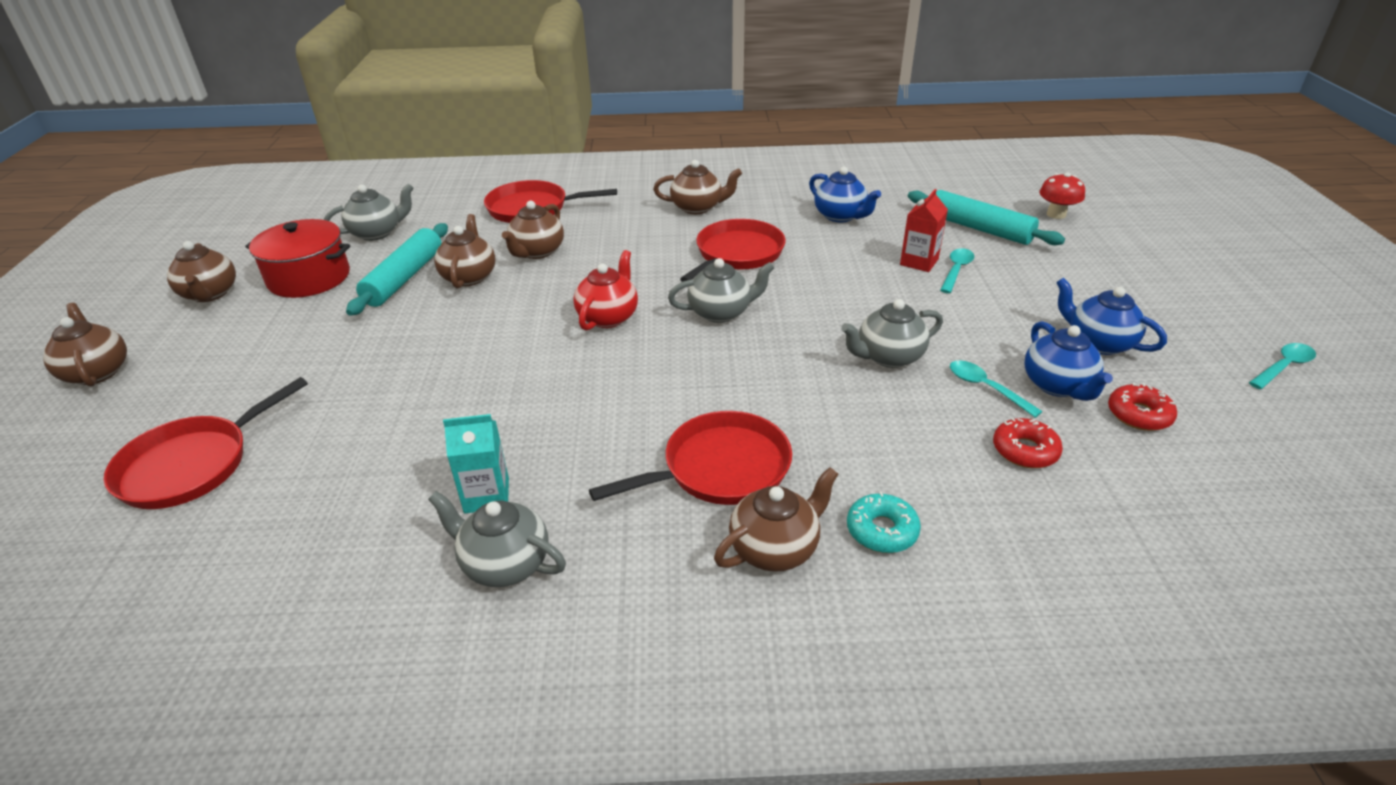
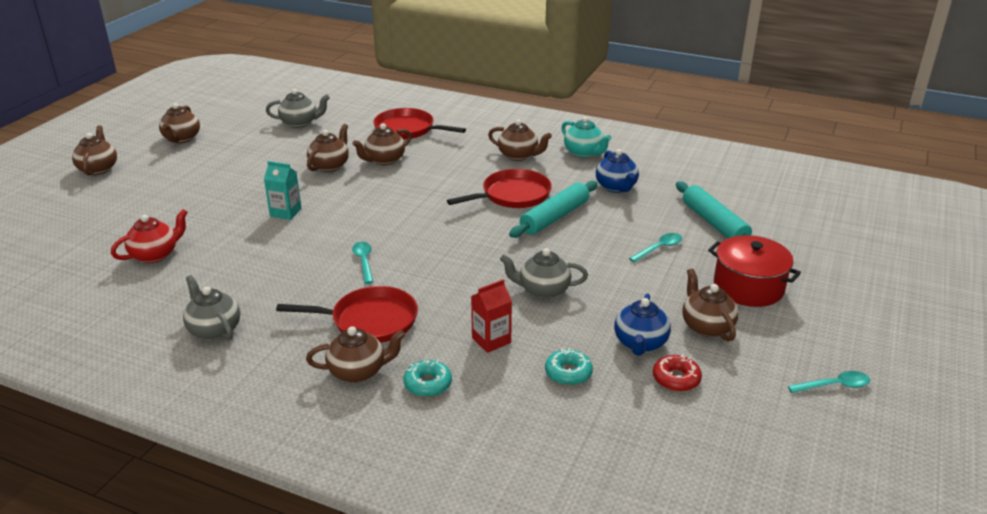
camera: 25 degrees right, 5 degrees down
red pan [103,377,308,509] -> none
red pot [245,219,350,298] -> red pot moved to [708,235,801,307]
turquoise rolling pin [346,223,448,316] -> turquoise rolling pin moved to [509,181,598,238]
turquoise carton [443,414,509,514] -> turquoise carton moved to [264,161,302,220]
red teapot [573,250,638,331] -> red teapot moved to [111,209,188,263]
grey teapot [668,258,774,323] -> none
red carton [900,189,948,272] -> red carton moved to [471,279,512,353]
turquoise spoon [950,360,1043,418] -> turquoise spoon moved to [352,242,373,284]
red donut [993,418,1063,468] -> turquoise donut [545,348,593,386]
red mushroom [1039,172,1085,219] -> none
blue teapot [1056,278,1167,355] -> brown teapot [682,269,738,341]
none -> turquoise teapot [561,117,611,158]

